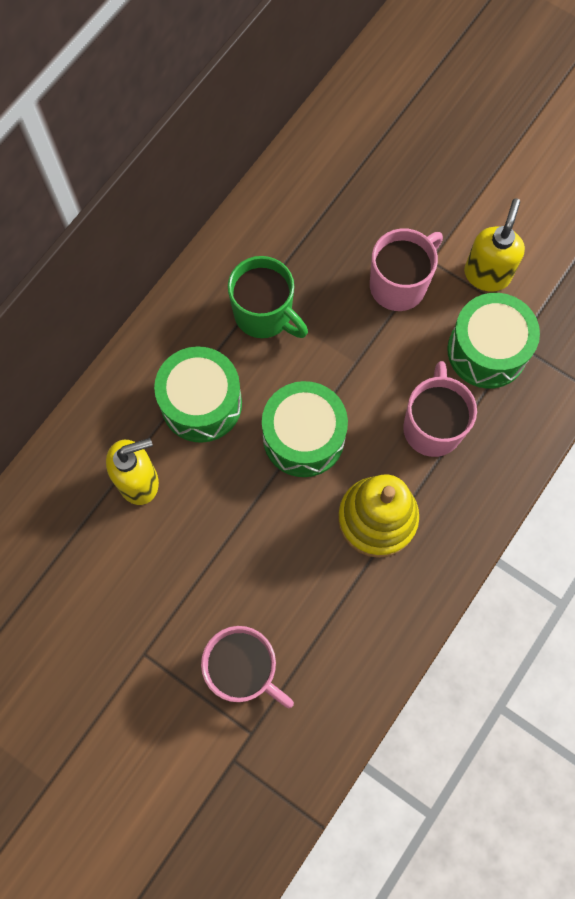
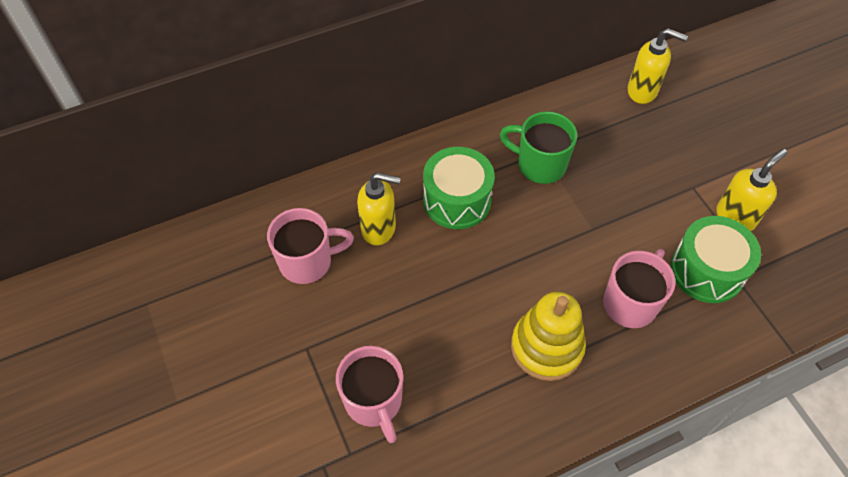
camera: 30 degrees right, 15 degrees down
green mug [228,256,308,338] -> green mug turned 135 degrees clockwise [500,111,577,184]
green drum [262,381,348,477] -> none
pink mug [370,228,443,311] -> pink mug moved to [267,208,354,284]
none -> yellow soap dispenser [628,28,688,104]

